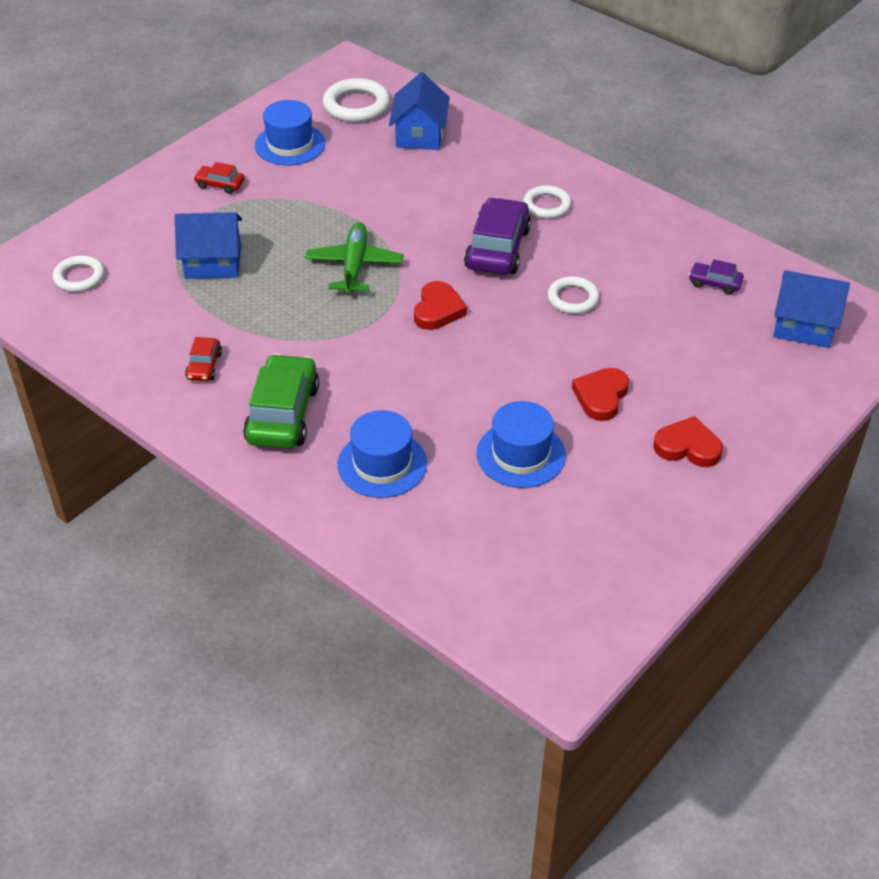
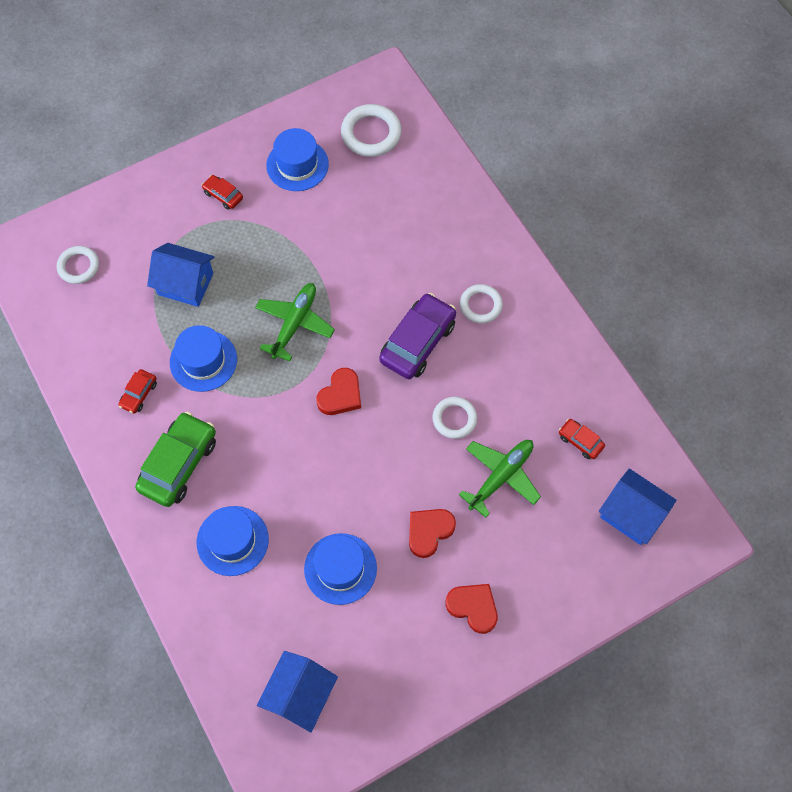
camera: 20 degrees right, 20 degrees up
blue house [389,72,450,150] -> blue house moved to [257,651,338,732]
purple car [689,259,744,295] -> red car [559,419,605,459]
none -> blue hat [170,325,237,392]
none -> green plane [459,440,541,518]

